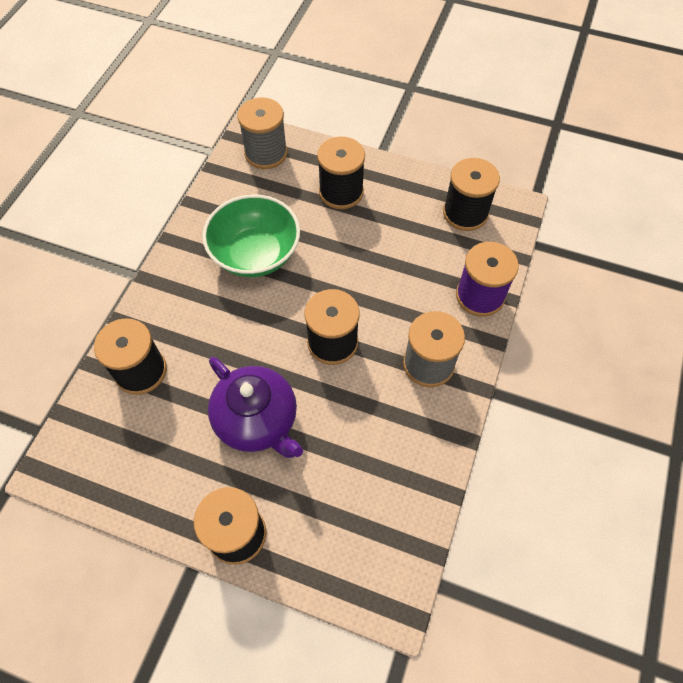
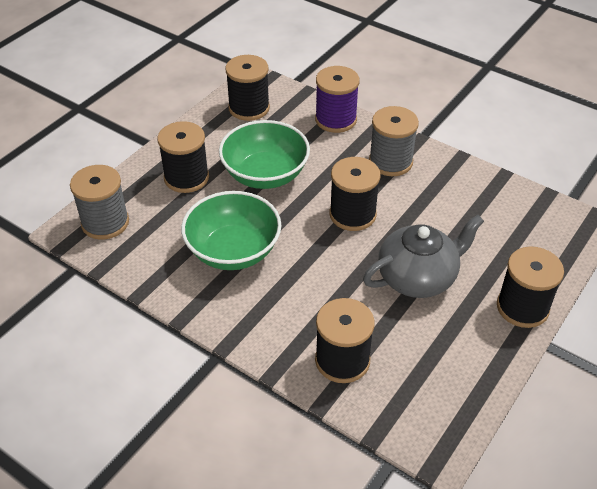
camera: 75 degrees left, 15 degrees down
purple teapot [208,357,303,458] -> grey teapot [363,215,484,298]
none -> green bowl [219,120,310,189]

